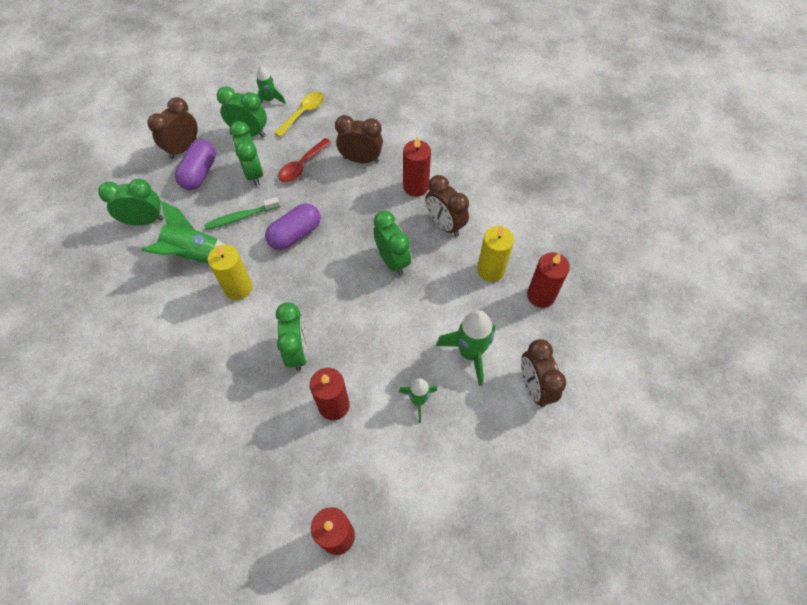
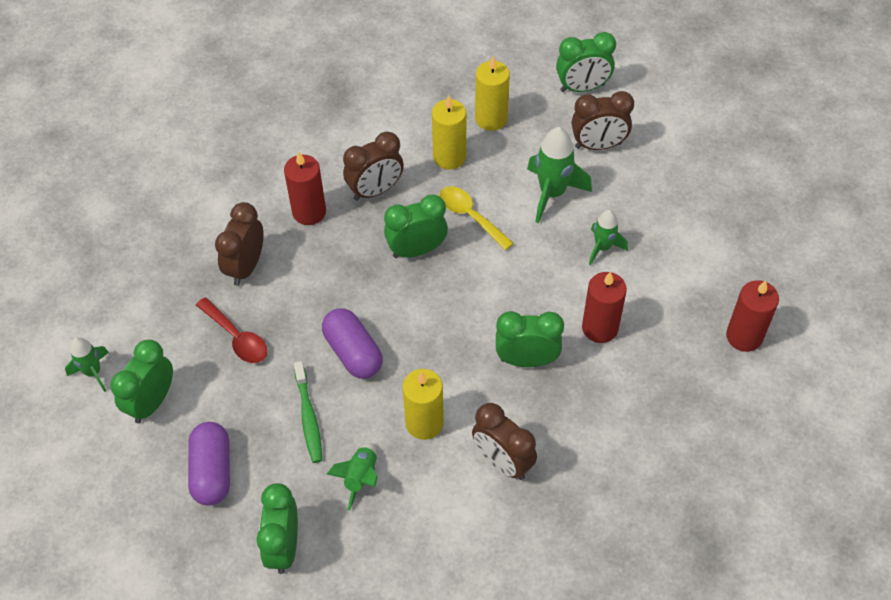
camera: 80 degrees left, 5 degrees down
green rocket [141,200,225,263] -> green rocket [327,443,378,510], size x0.61
brown clock [147,97,198,159] -> brown clock moved to [472,403,537,480]
purple capsule [175,140,216,190] -> purple capsule turned 60 degrees clockwise [188,422,230,506]
green clock [229,121,263,186] -> green clock moved to [556,32,616,92]
yellow spoon [274,92,324,137] -> yellow spoon moved to [439,186,514,250]
red candle [527,252,570,308] -> yellow candle [475,56,510,131]

